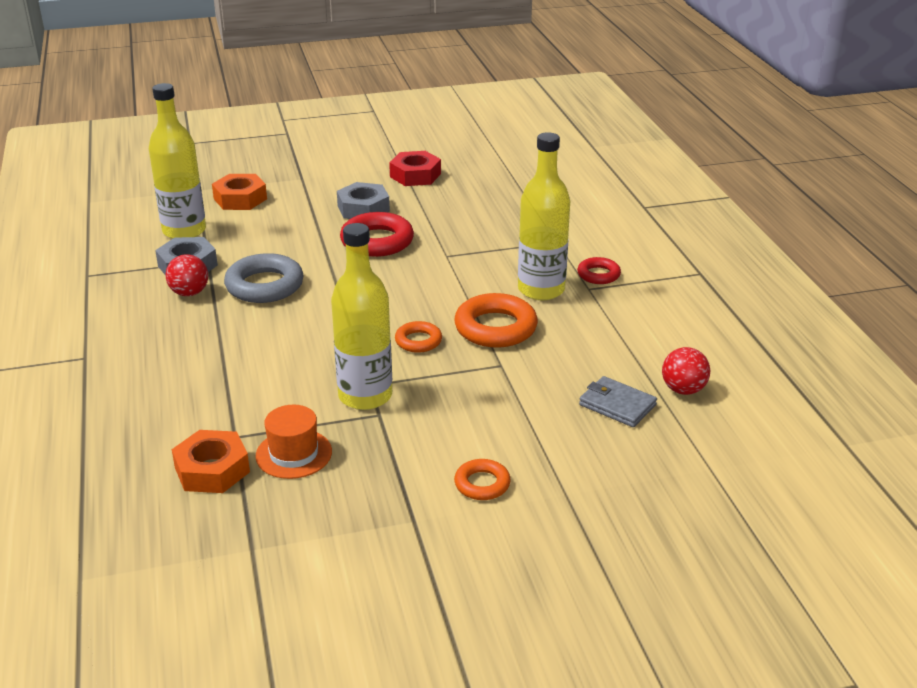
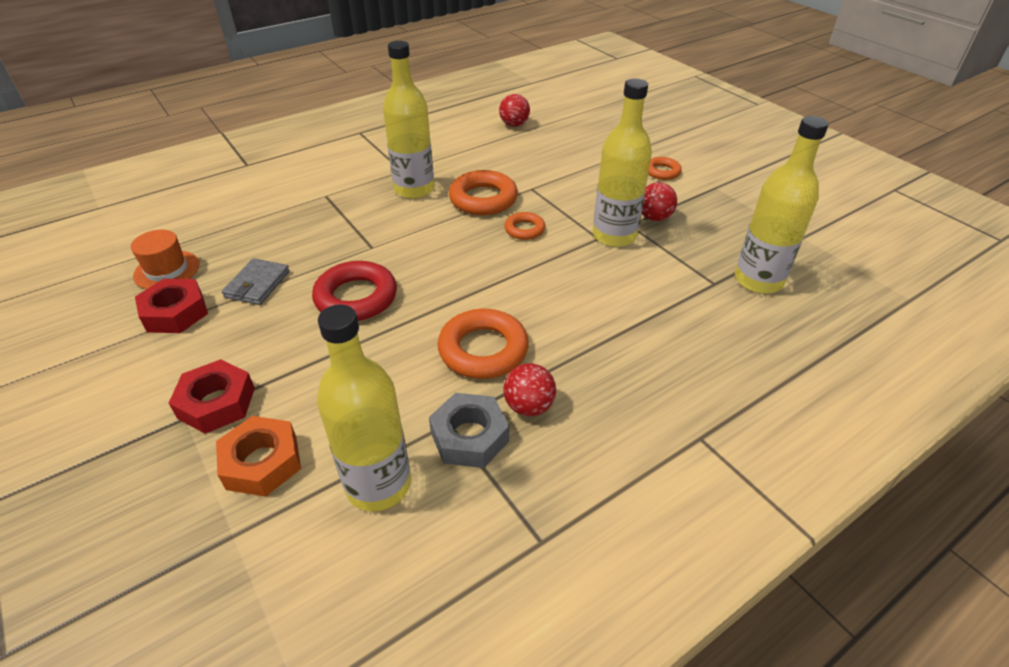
camera: 110 degrees left, 10 degrees up
orange nut [172,430,250,493] -> yellow bottle [735,116,829,294]
grey ring [224,253,304,303] -> orange ring [437,309,529,379]
orange hat [255,405,332,479] -> orange hat moved to [131,230,200,289]
grey nut [337,182,390,219] -> none
red ring [577,257,621,284] -> none
grey wallet [579,376,657,427] -> grey wallet moved to [222,258,290,305]
none -> red nut [169,359,255,434]
none -> red ball [642,182,677,221]

